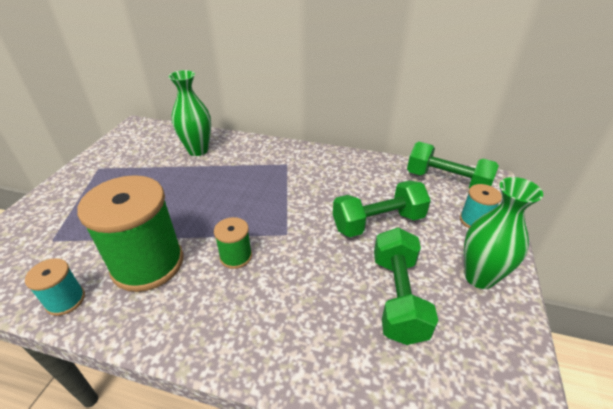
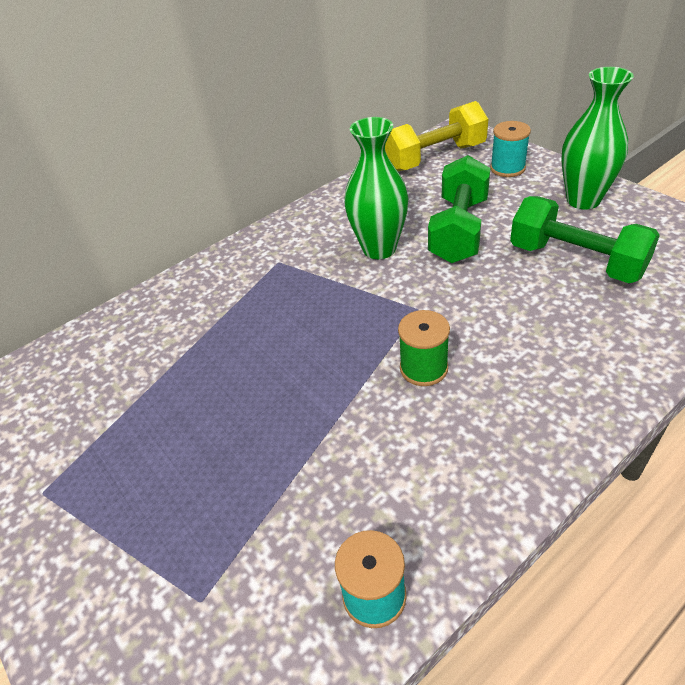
camera: 50 degrees left, 5 degrees up
green spool [77,175,184,292] -> none
green vase [169,70,211,156] -> green vase moved to [344,117,409,259]
green dumbbell [407,142,499,188] -> yellow dumbbell [385,101,488,171]

